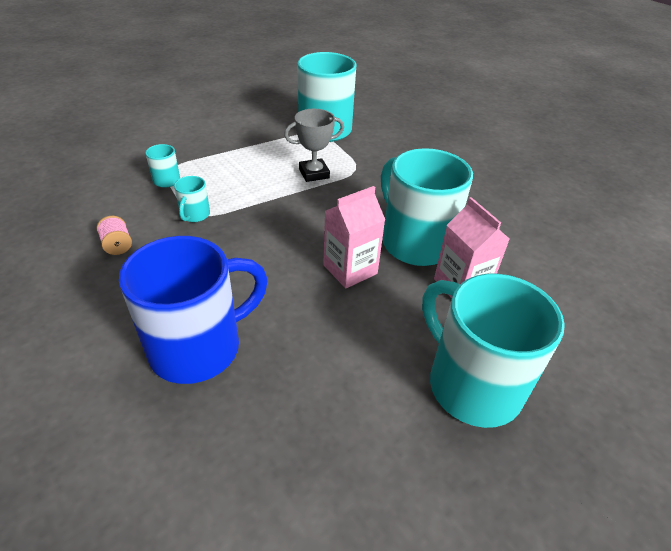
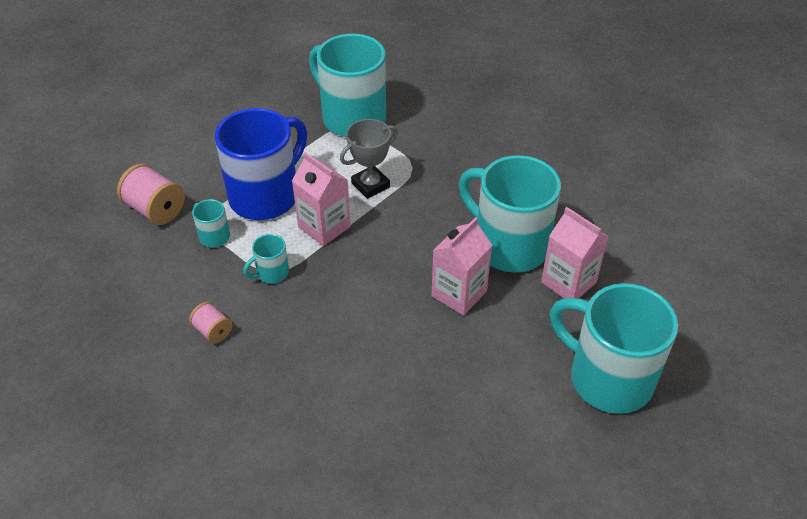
camera: 15 degrees left, 5 degrees up
blue mug [119,236,268,384] -> blue mug moved to [215,108,307,220]
turquoise mug [174,176,210,222] -> turquoise mug turned 60 degrees clockwise [243,234,289,284]
none -> pink spool [117,163,185,225]
none -> pink carton [292,152,351,246]

